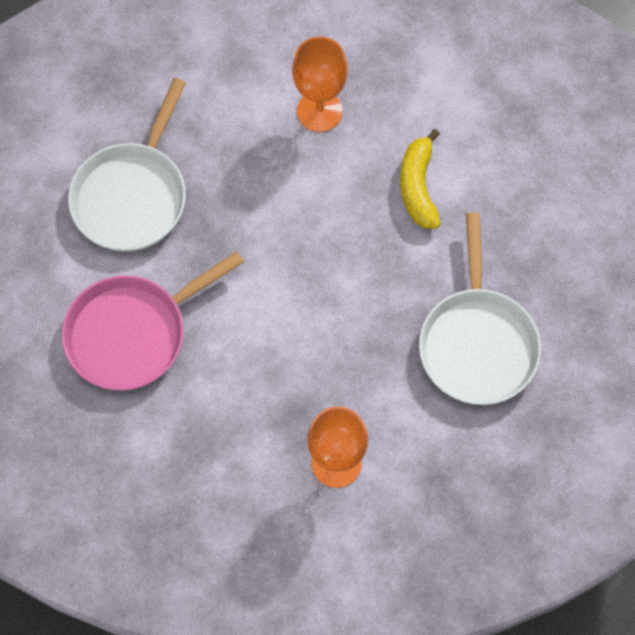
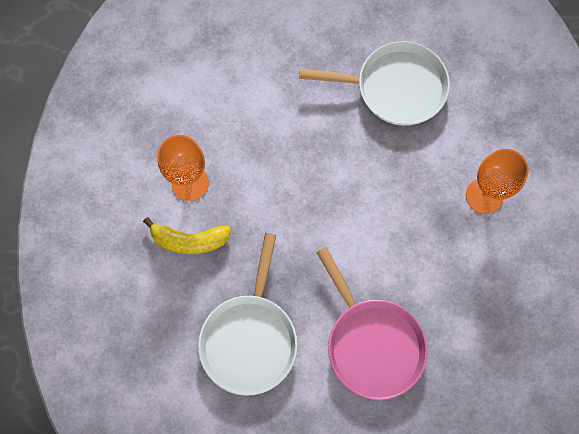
camera: 85 degrees left, 5 degrees up
white pan [68,78,186,252] -> white pan turned 75 degrees clockwise [198,233,297,396]
yellow banana [400,129,441,229] -> yellow banana moved to [143,217,231,254]

